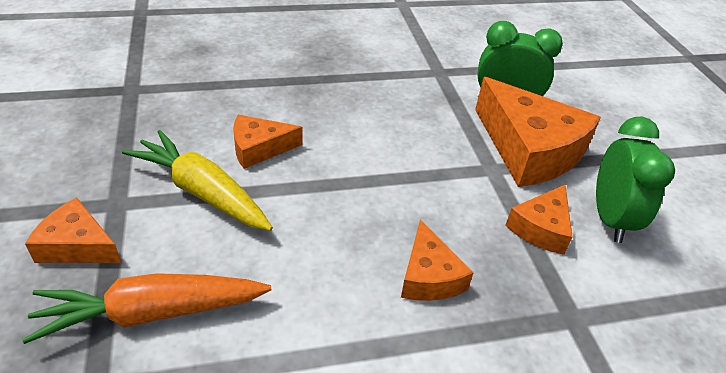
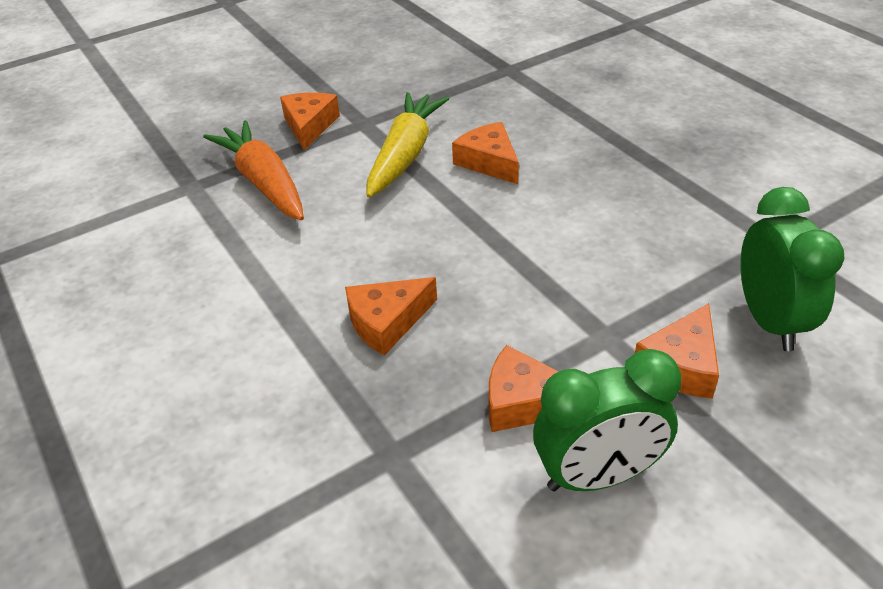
camera: 75 degrees right, 0 degrees up
orange cheese [475,77,601,187] -> orange cheese [635,303,719,399], size x0.53

